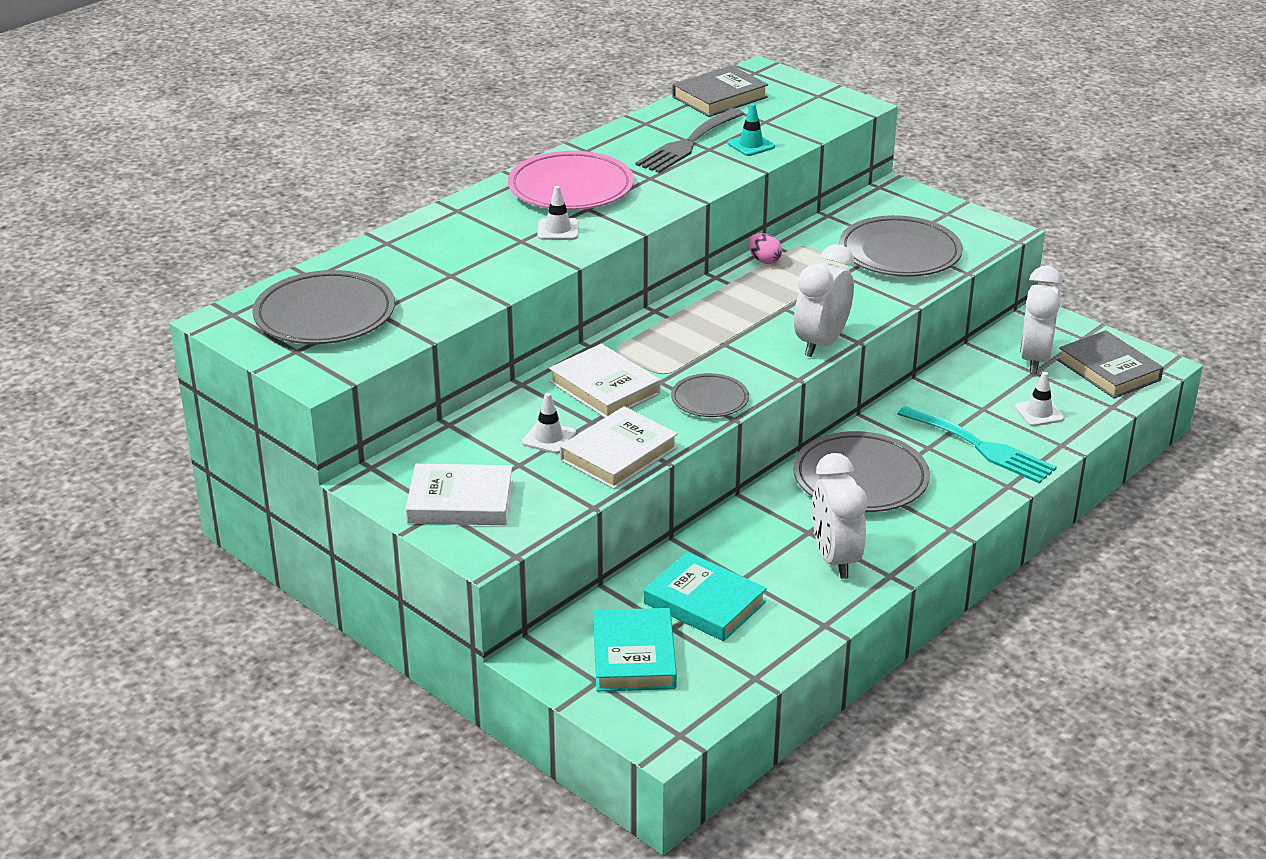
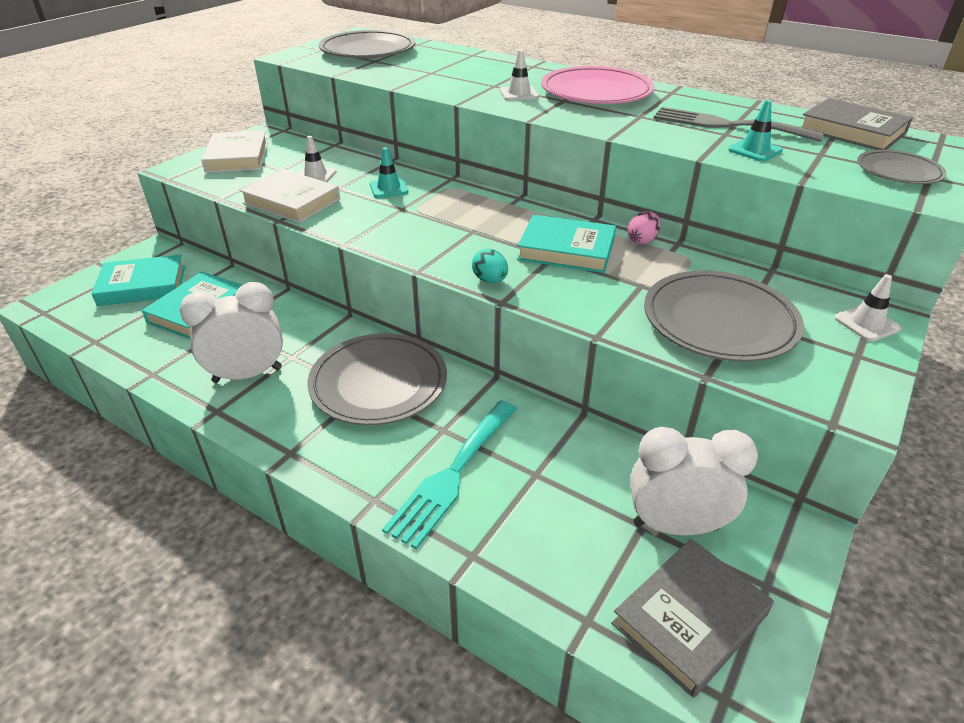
camera: 80 degrees right, 5 degrees up
white book [549,344,660,418] -> turquoise traffic cone [370,147,409,198]
grey plate [671,373,749,417] -> grey plate moved to [857,150,947,184]
white clock [794,244,854,357] -> turquoise egg [472,248,508,283]
white traffic cone [1014,372,1065,426] -> white traffic cone moved to [834,274,901,342]
none -> turquoise book [517,215,616,273]

